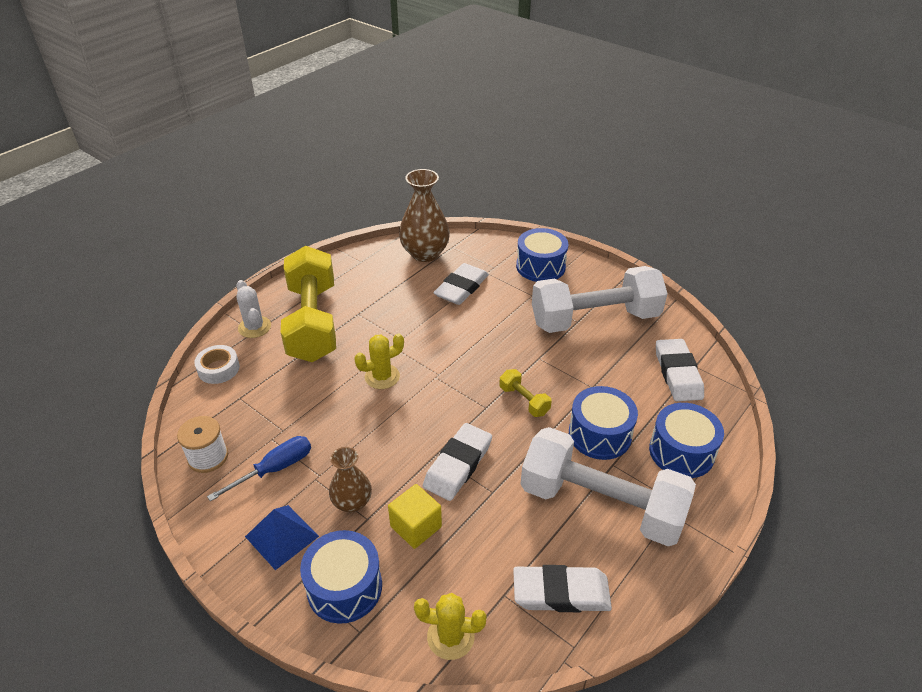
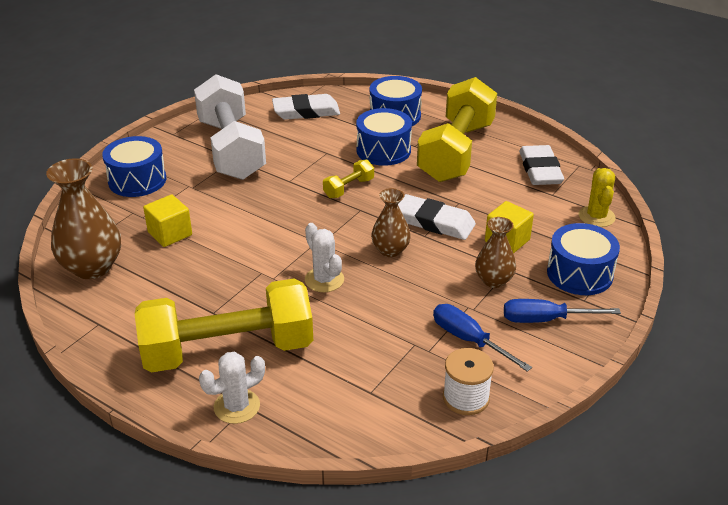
camera: 95 degrees left, 5 degrees down
white tape [194,345,240,384] -> none
blue pyramid [245,505,319,570] -> blue screwdriver [504,299,621,323]
yellow cactus [354,333,404,389] -> white cactus [305,223,344,292]
white eraser [433,263,489,305] -> yellow cube [143,194,192,247]
white dumbbell [521,427,696,546] -> yellow dumbbell [417,77,497,182]
none -> brown vase [371,188,411,257]

